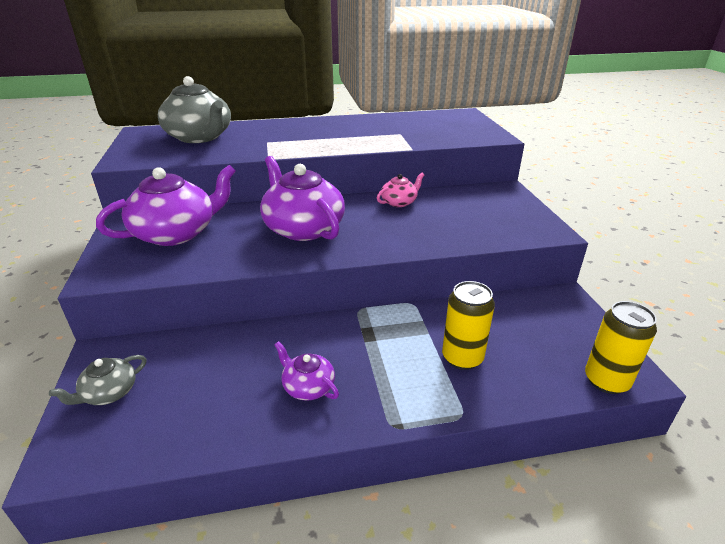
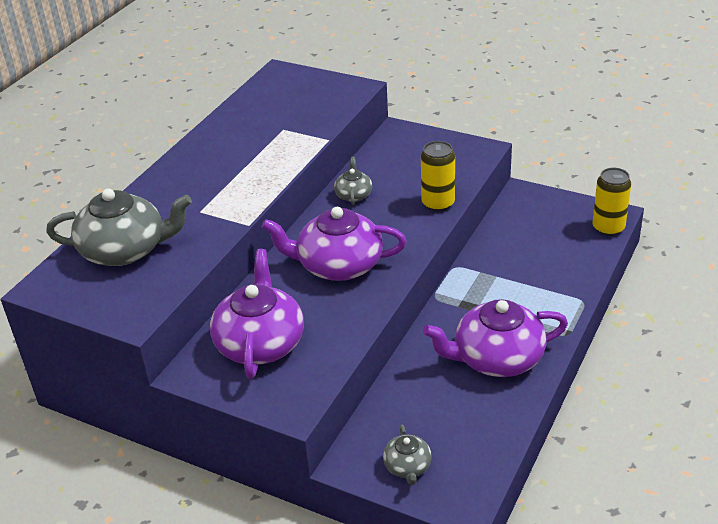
camera: 50 degrees left, 5 degrees up
purple teapot [275,341,339,401] -> purple teapot [423,299,568,377], size x2.04
pink teapot [377,173,425,207] -> grey teapot [334,157,372,205]
yellow can [442,281,495,370] -> yellow can moved to [421,141,455,212]

